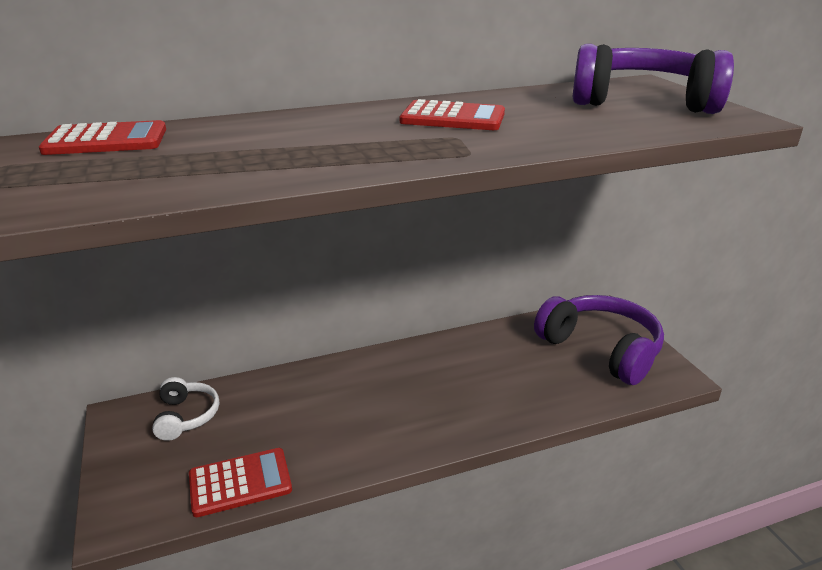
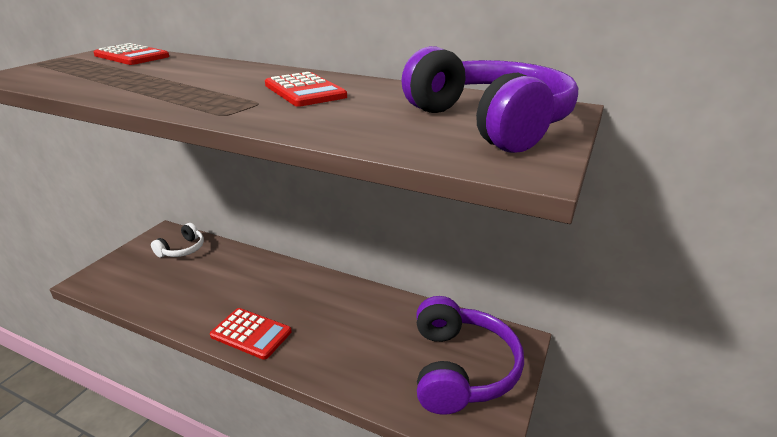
camera: 45 degrees right, 0 degrees up
red calculator [189,448,292,517] -> red calculator moved to [210,308,292,360]

